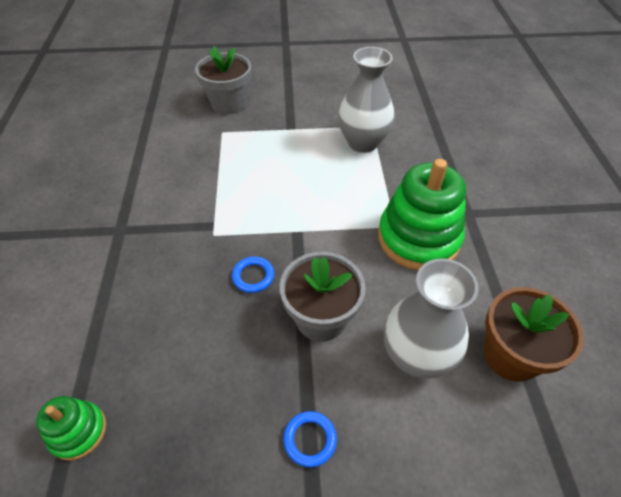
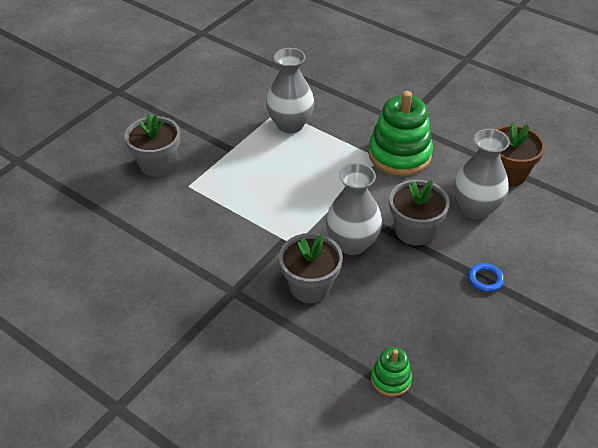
camera: 50 degrees left, 5 degrees down
blue ring [232,257,274,293] -> grey vase [326,163,382,255]
none -> grey flower pot [279,233,343,303]

